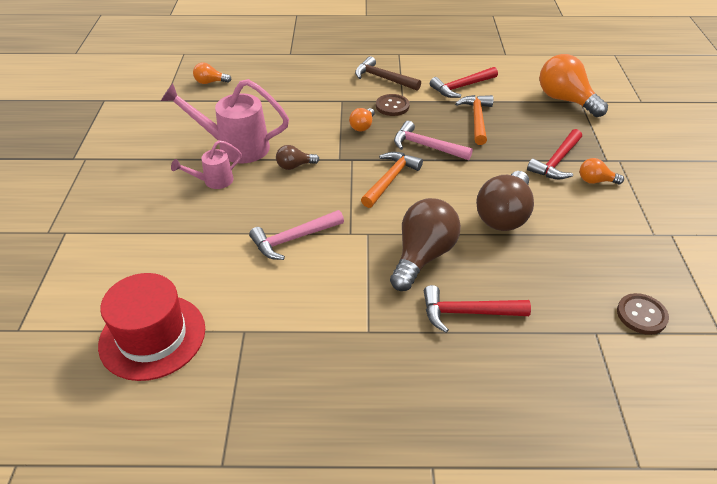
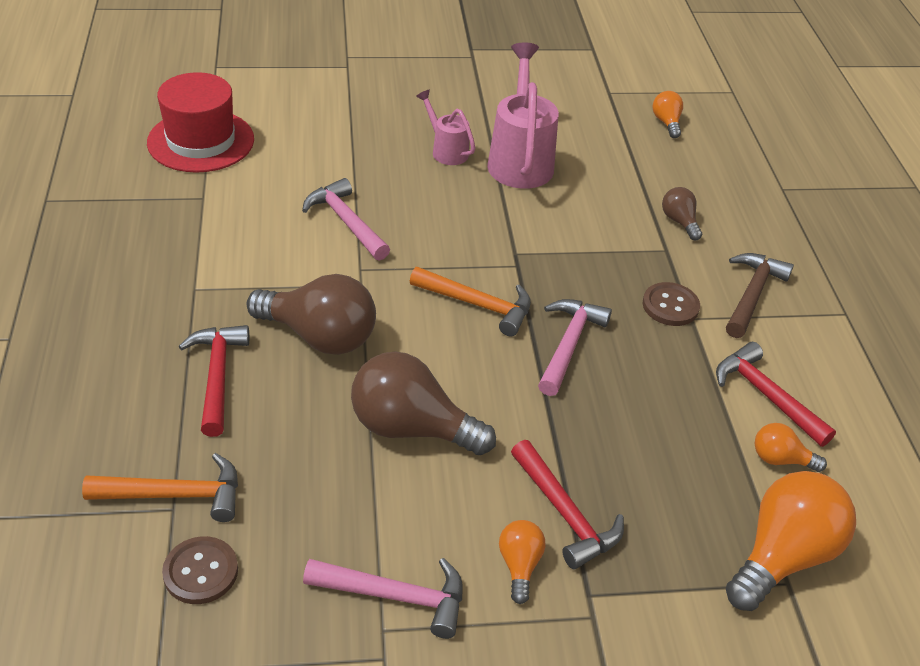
camera: 80 degrees right, 0 degrees up
brown light bulb [276,145,320,170] -> brown light bulb moved to [662,187,702,240]
orange light bulb [349,108,375,132] -> orange light bulb moved to [755,423,827,472]
orange hammer [455,95,494,145] -> orange hammer moved to [82,453,238,522]
red hammer [527,129,582,179] -> red hammer turned 150 degrees counterclockwise [511,440,624,569]
none -> pink hammer [303,558,463,639]

